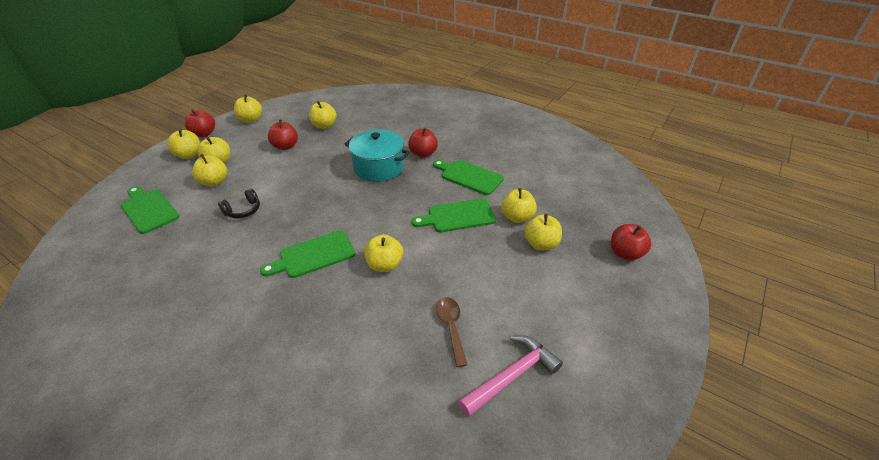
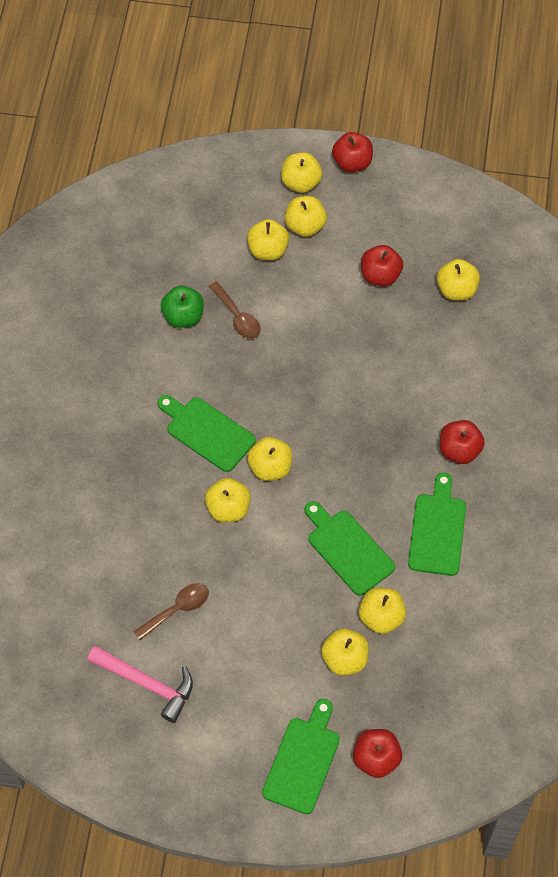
camera: 65 degrees right, 20 degrees up
green cutting board [121,186,179,234] -> green cutting board moved to [262,699,340,814]
black headphones [218,189,260,219] -> brown spoon [209,282,261,339]
yellow apple [234,94,262,123] -> yellow apple moved to [247,437,292,481]
turquoise pot [345,129,410,182] -> none
none -> green apple [161,286,204,328]

